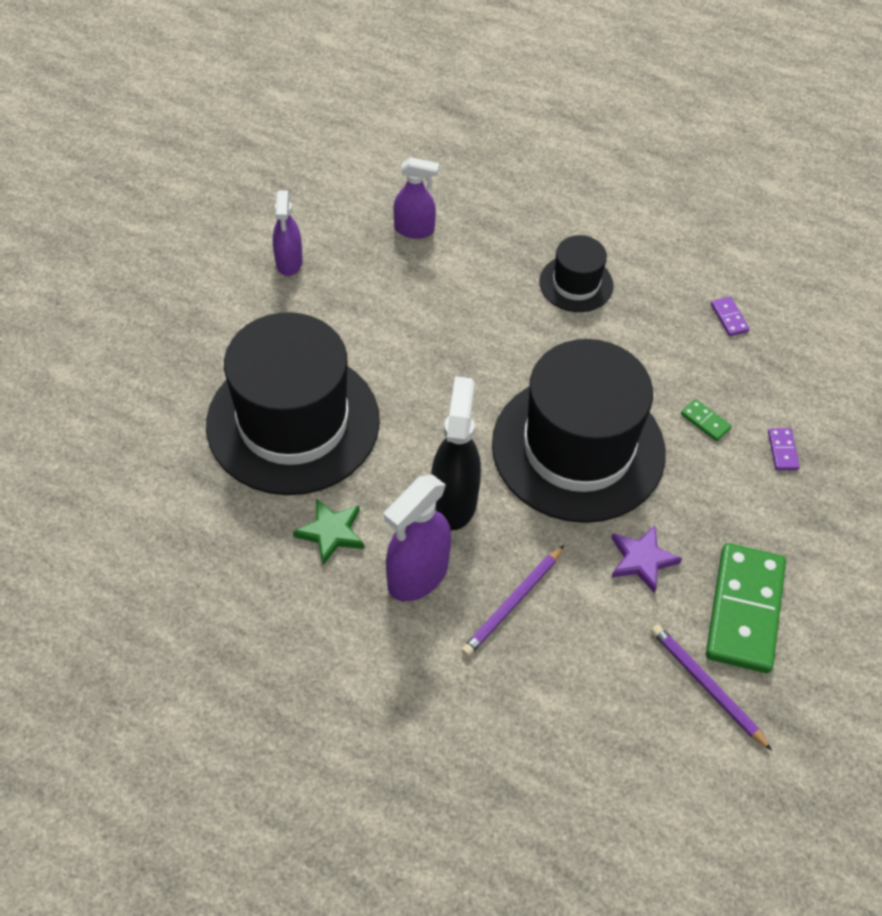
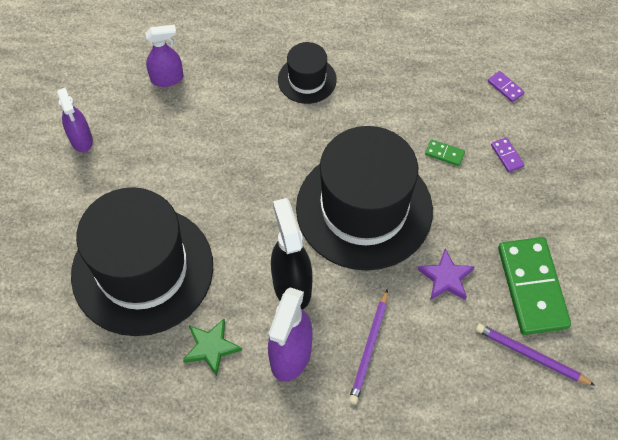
camera: 20 degrees left, 5 degrees up
purple domino [711,297,749,336] -> purple domino moved to [488,71,524,102]

